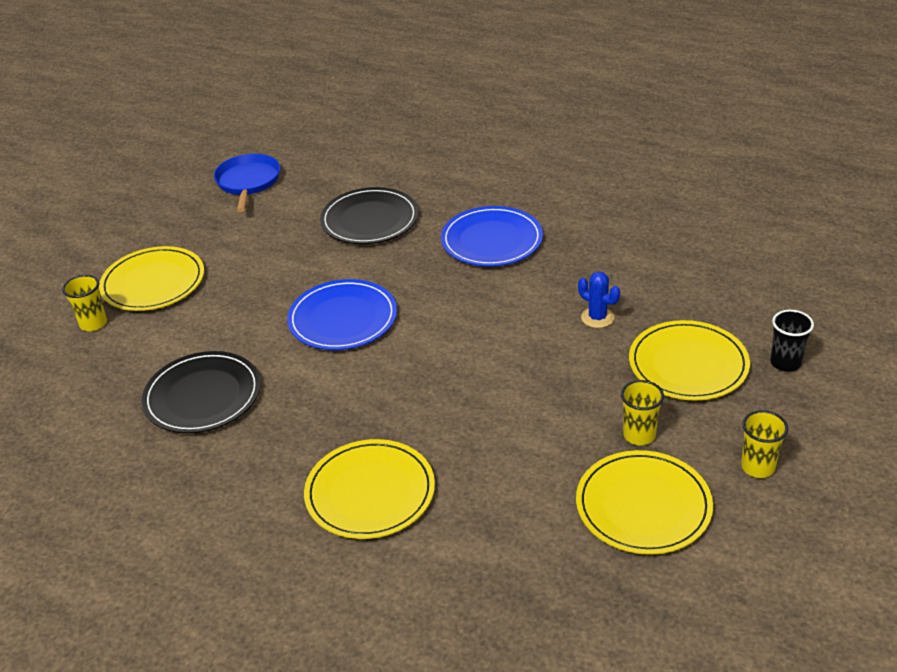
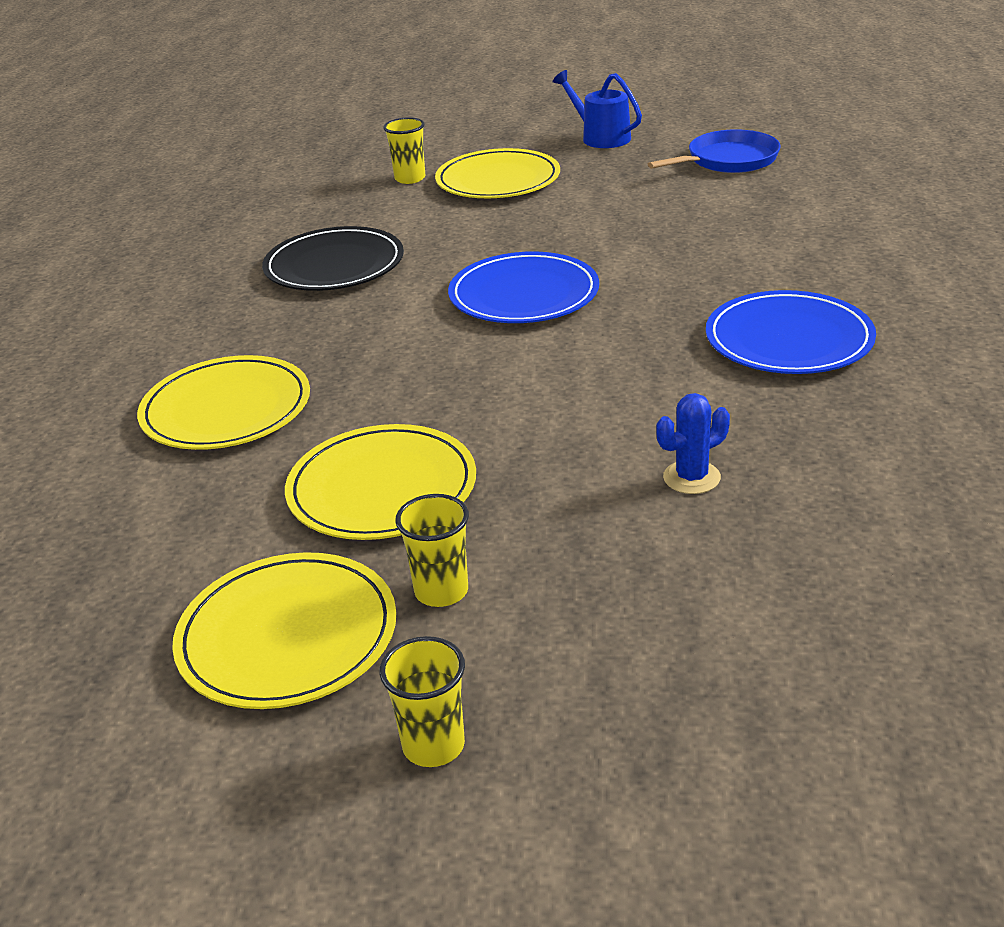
camera: 65 degrees right, 5 degrees down
black plate [320,187,419,244] -> none
blue cactus [578,271,620,328] -> blue cactus turned 45 degrees clockwise [656,393,730,494]
yellow plate [629,320,750,401] -> yellow plate moved to [285,424,476,540]
black cup [770,310,814,372] -> none
none -> blue watering can [553,70,642,148]

